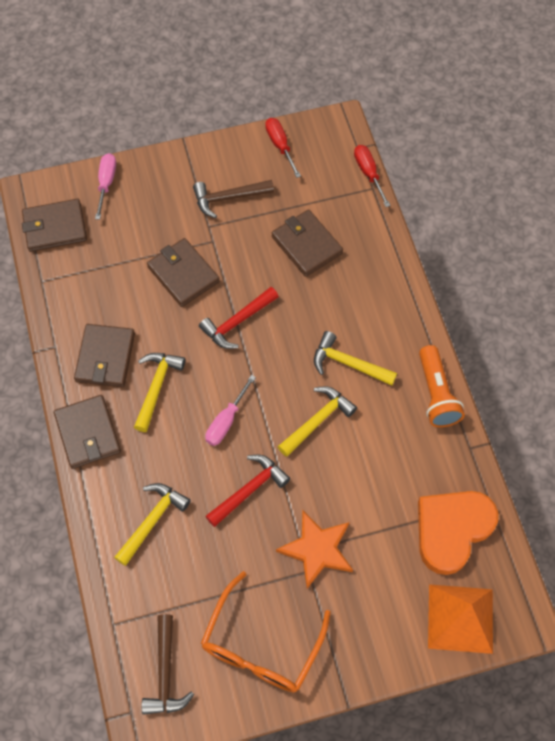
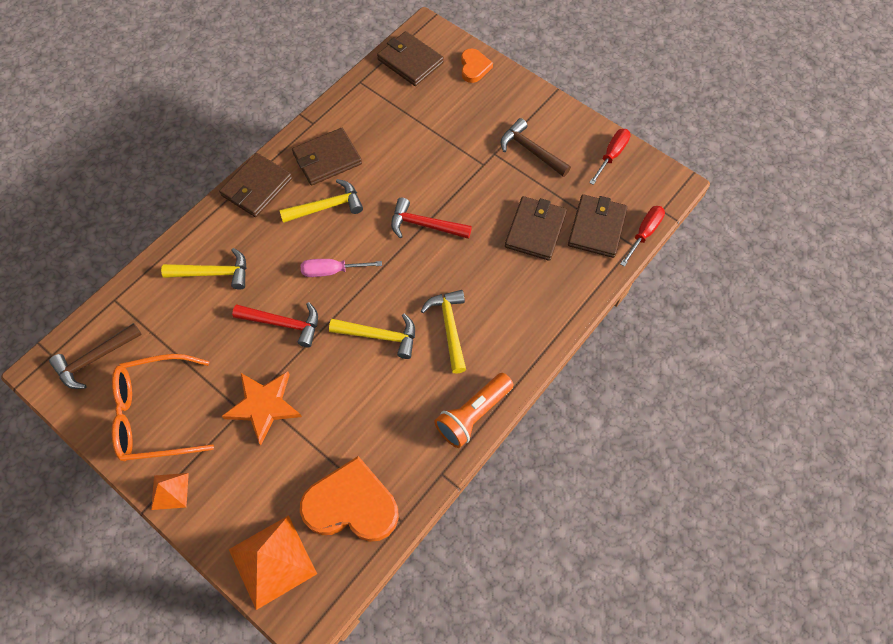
camera: 55 degrees right, 0 degrees up
pink screwdriver [95,153,116,220] -> orange heart [461,48,493,83]
brown wallet [147,238,220,307] -> brown wallet moved to [568,194,628,258]
none -> orange pyramid [151,473,189,510]

